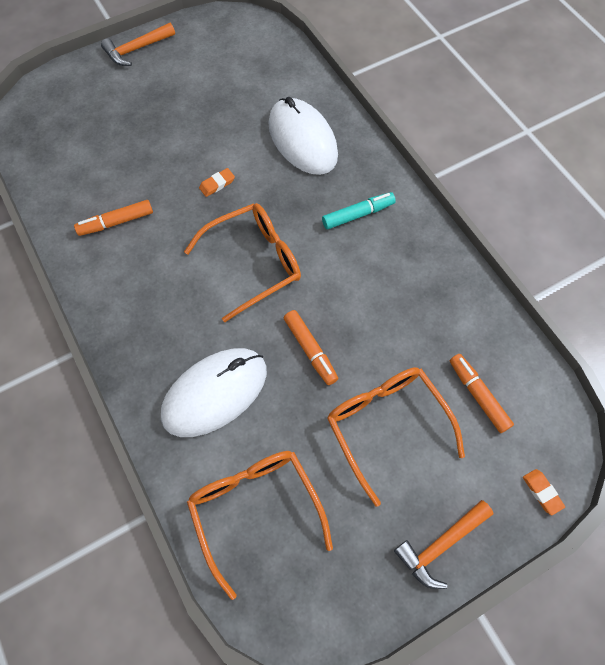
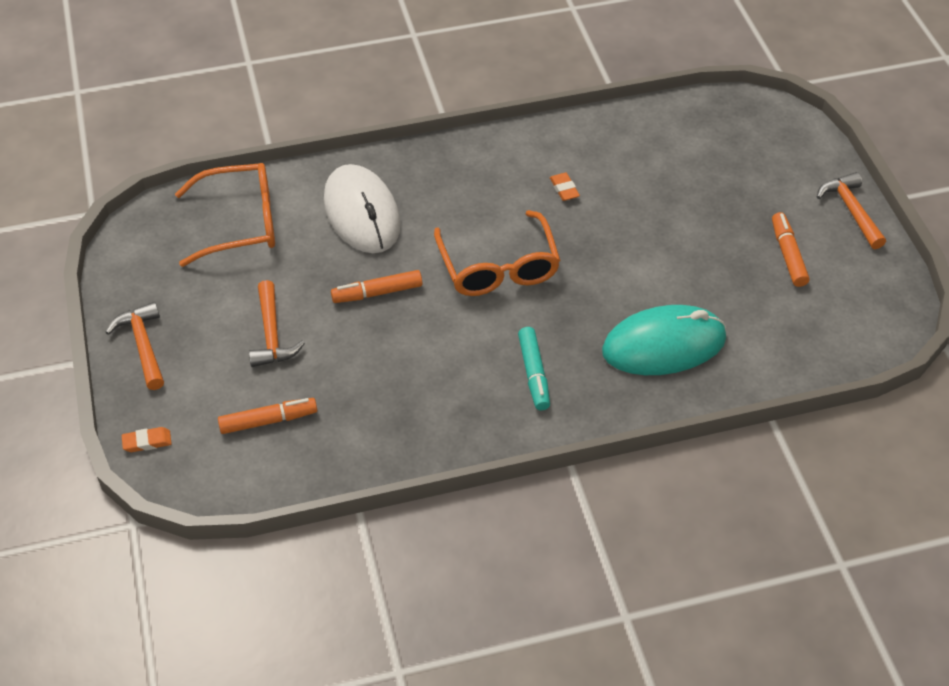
camera: 105 degrees right, 15 degrees down
orange marker [74,200,153,236] -> orange marker moved to [772,212,809,287]
orange eraser [199,168,235,197] -> orange eraser moved to [550,173,580,201]
white mouse [268,97,338,175] -> turquoise mouse [602,305,726,375]
orange glasses [327,367,465,507] -> orange hammer [249,280,305,367]

